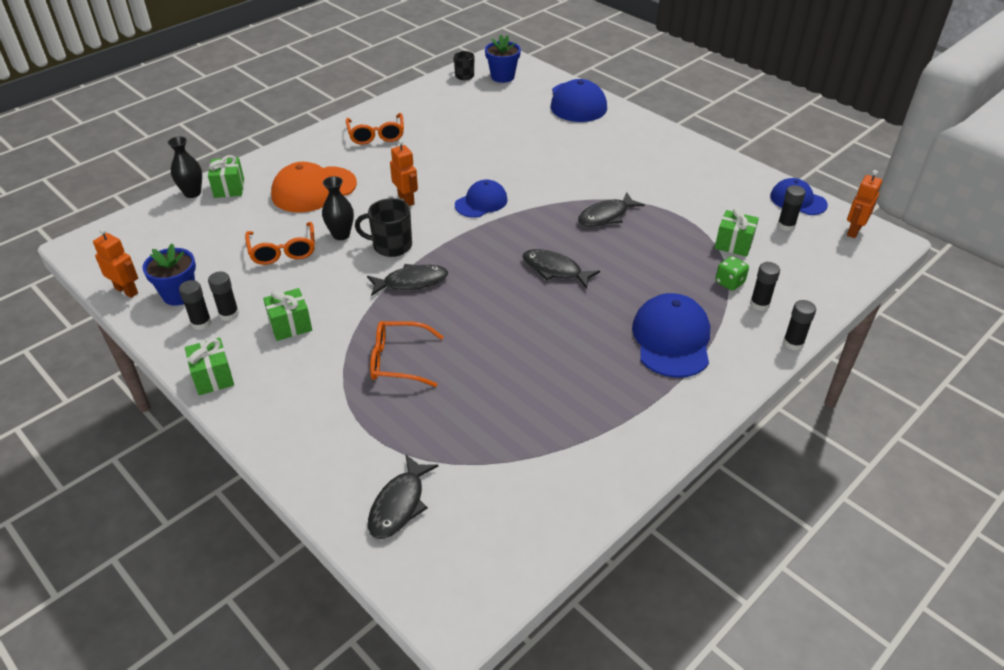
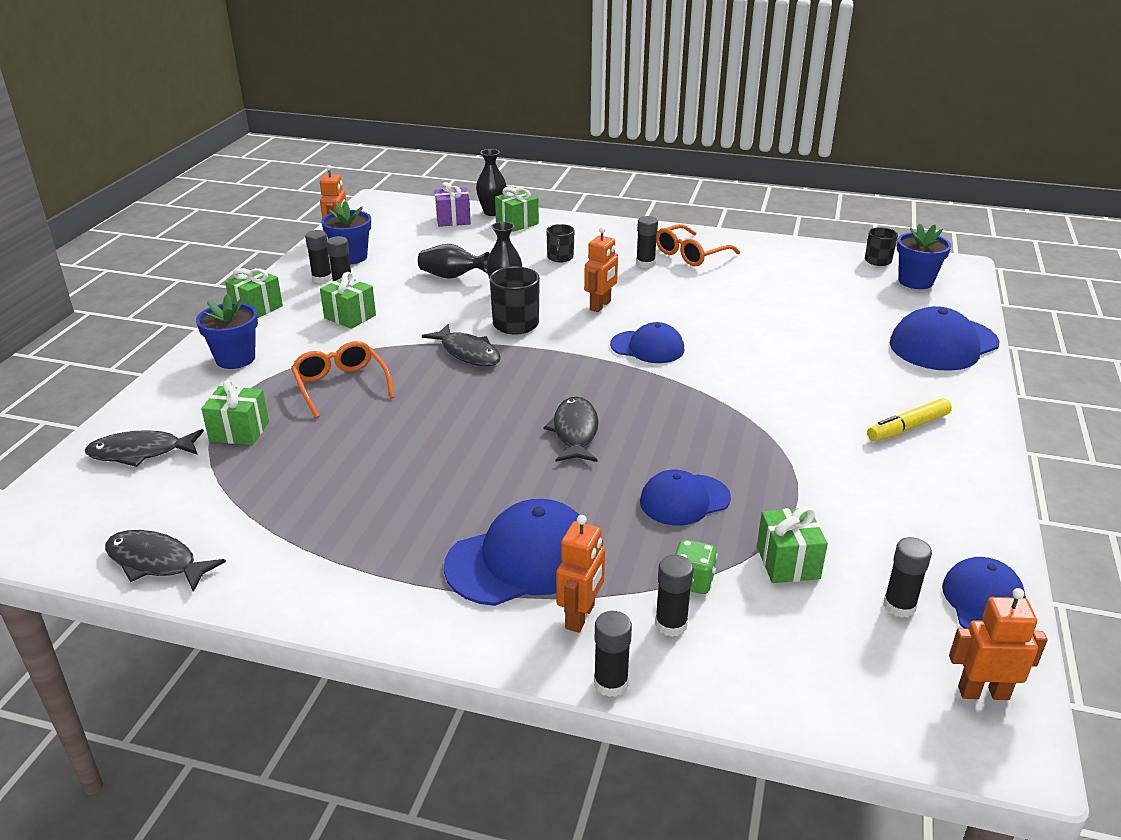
camera: 60 degrees right, 10 degrees down
orange glasses [245,222,315,265] -> black vase [418,244,490,279]
orange cap [271,162,357,213] -> black mug [546,224,575,262]
black fish [578,193,645,227] -> black fish moved to [105,530,226,592]
none -> blue flower pot [196,294,258,369]
none -> green gift [201,380,269,445]
none -> purple gift [435,182,471,227]
none -> orange robot [556,515,605,633]
none -> black glue stick [636,216,658,268]
none -> blue cap [640,470,731,525]
none -> yellow marker [867,398,952,441]

